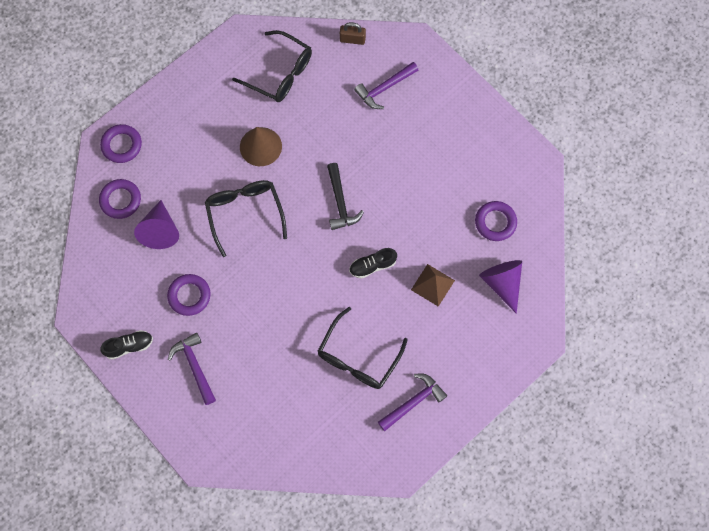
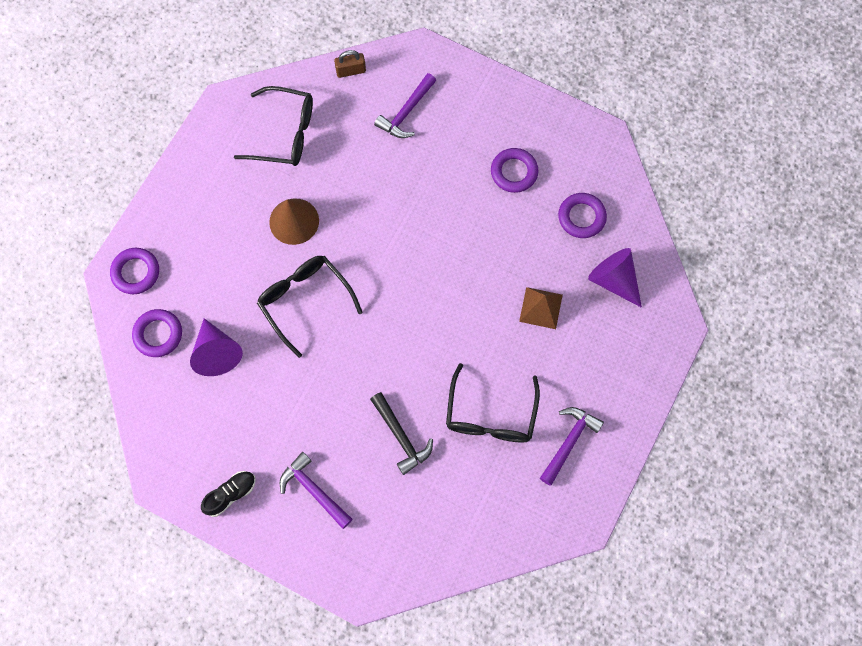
camera: 20 degrees left, 0 degrees up
purple ring [167,274,210,316] -> purple ring moved to [491,148,538,193]
black hammer [327,163,364,230] -> black hammer moved to [370,392,433,475]
black shoe [349,248,397,279] -> none

